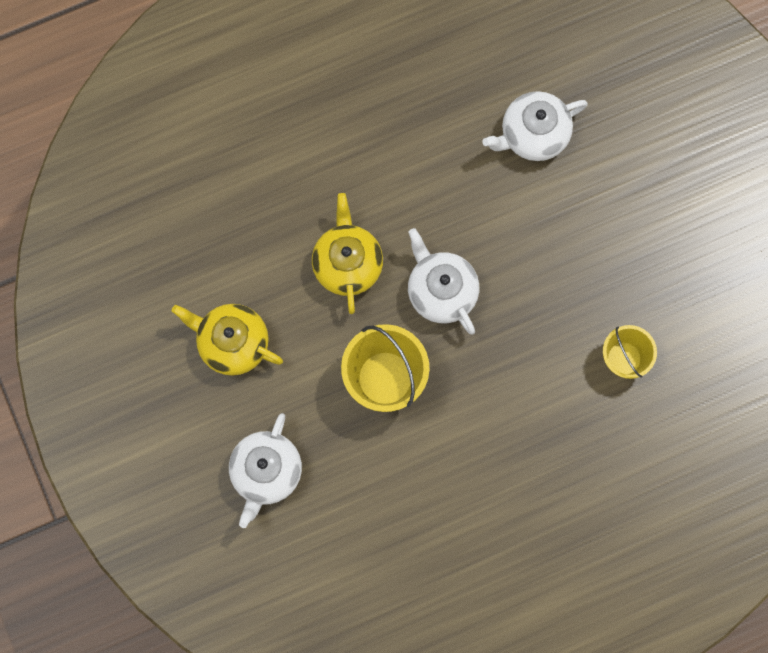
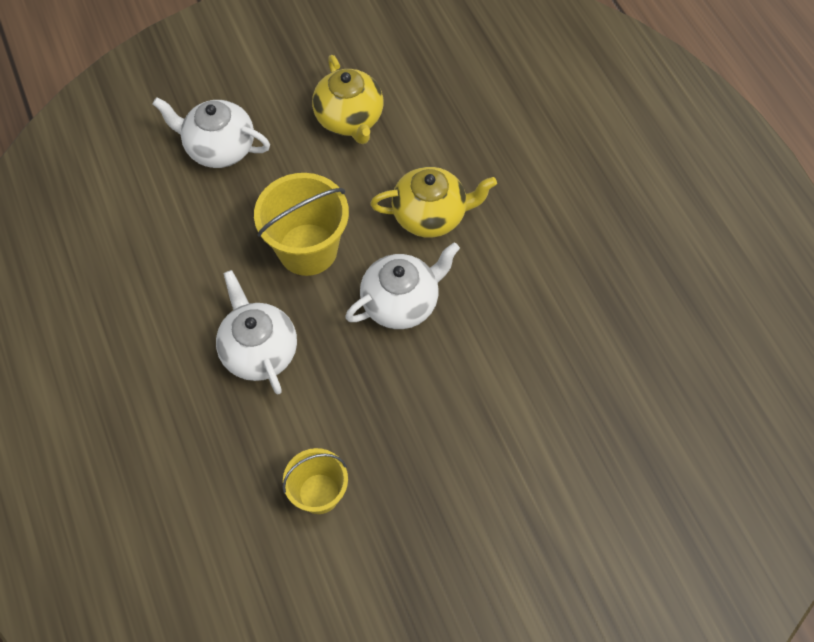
camera: 90 degrees right, 15 degrees down
yellow teapot [172,304,283,376] -> yellow teapot turned 135 degrees clockwise [312,55,383,144]
white teapot [482,91,588,161] -> white teapot moved to [216,270,297,395]

